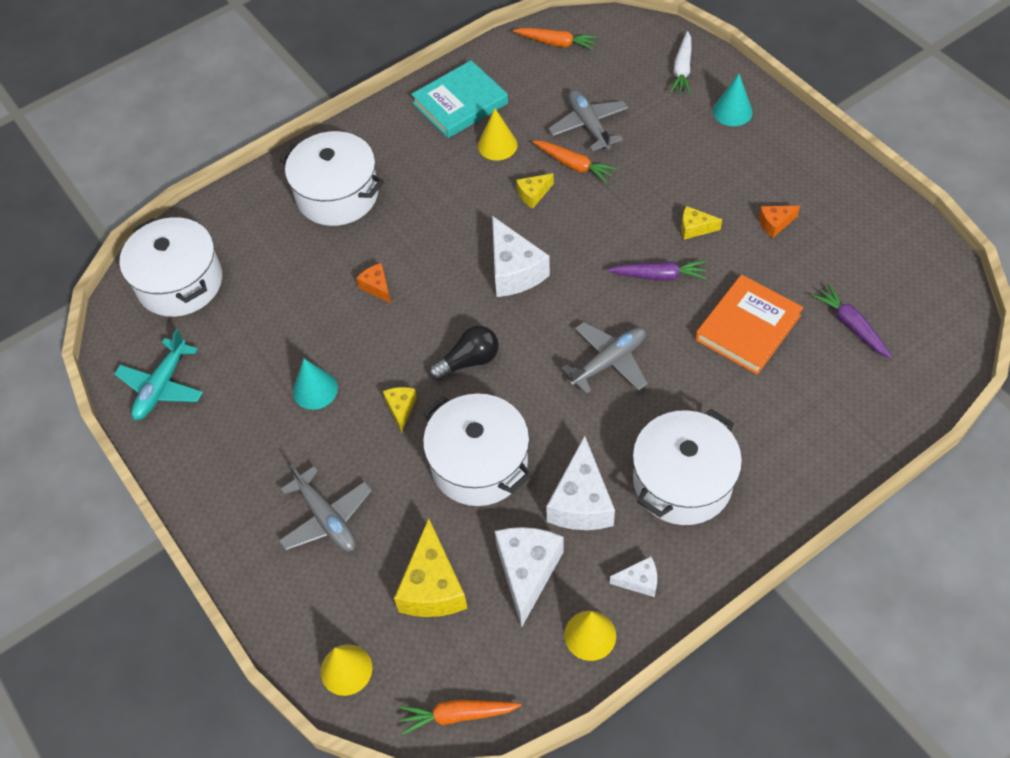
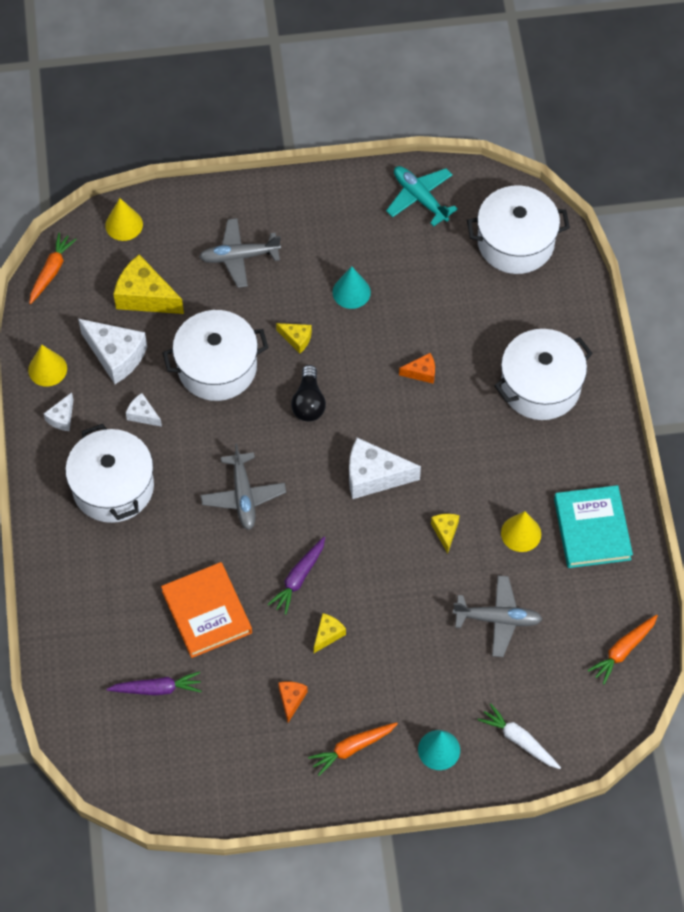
camera: 115 degrees right, 5 degrees up
orange carrot [532,141,617,183] -> orange carrot moved to [308,722,398,776]
white cheese [546,436,615,530] -> white cheese [126,393,162,427], size x0.51

